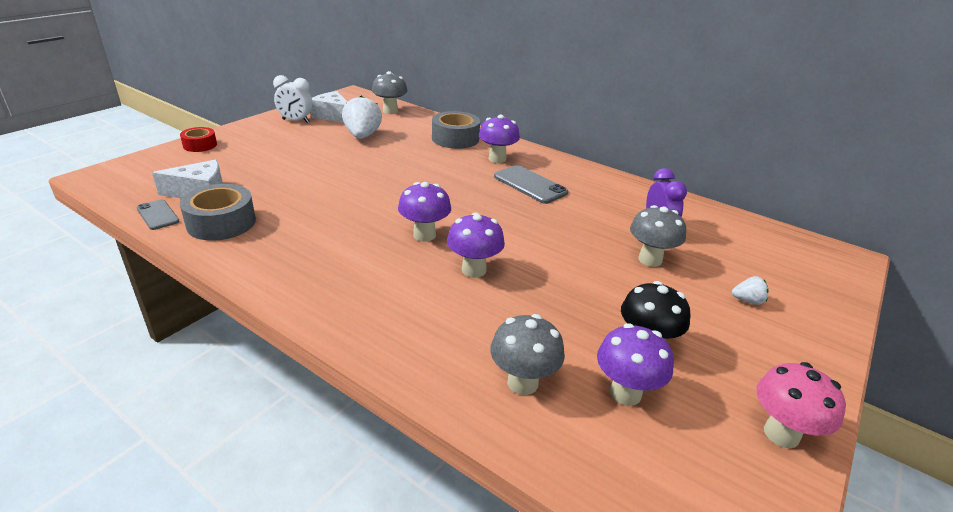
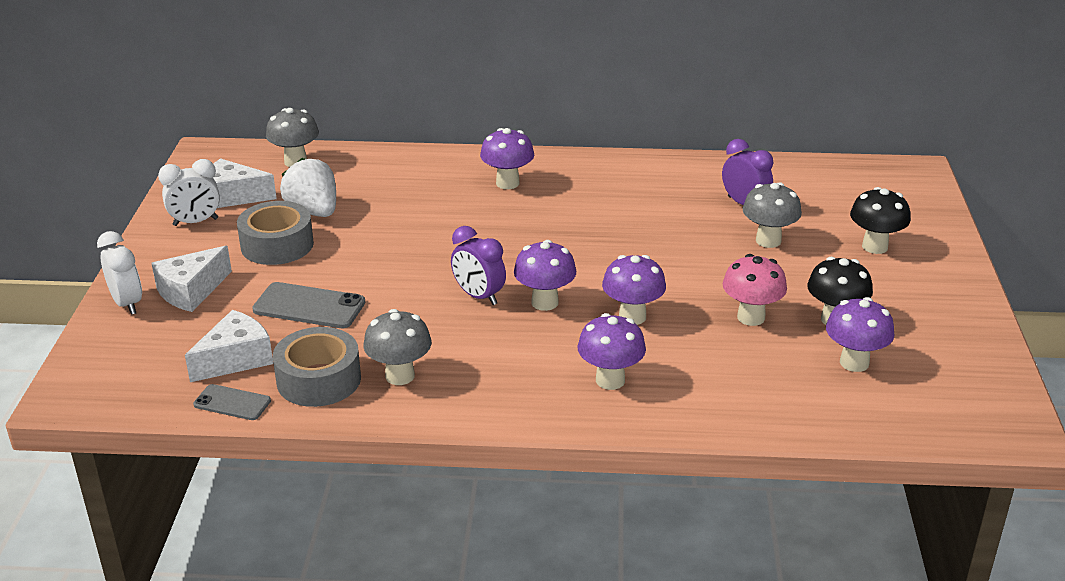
camera: 30 degrees left, 0 degrees up
red tape [180,127,217,152] -> white clock [97,231,142,315]
grey tape [432,111,480,149] -> grey tape moved to [237,201,314,265]
grey mushroom [490,314,565,395] -> grey mushroom moved to [363,309,432,385]
grey phone [494,165,568,204] -> grey phone moved to [252,282,365,328]
white strawberry [732,276,769,305] -> black mushroom [850,187,911,254]
pink mushroom [756,362,846,448] -> pink mushroom moved to [722,254,787,326]
none -> white cheese [151,246,232,312]
none -> purple clock [451,226,506,305]
none -> purple mushroom [578,313,646,390]

